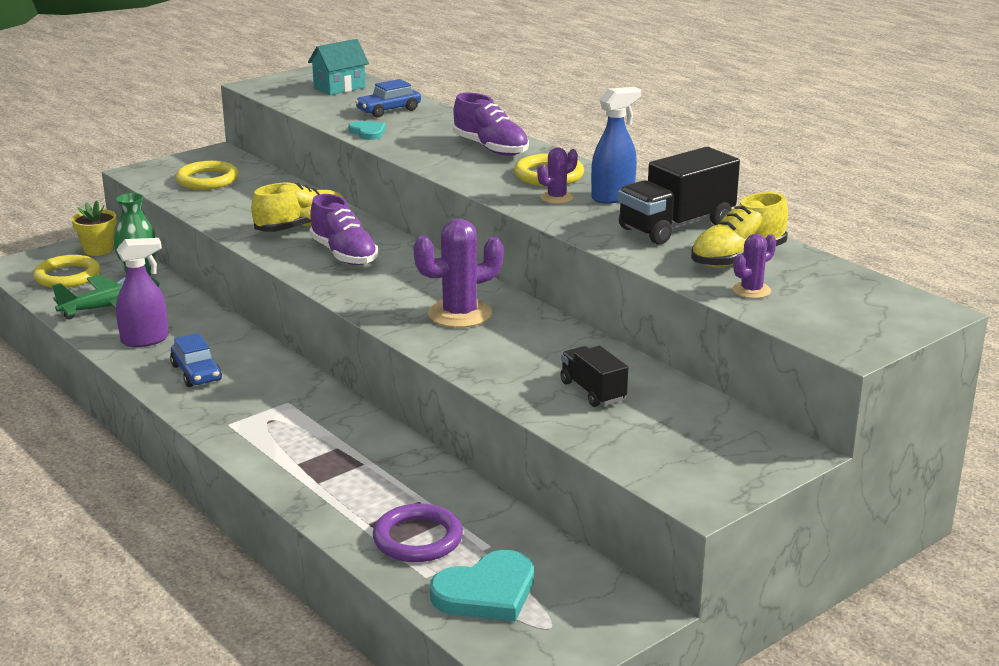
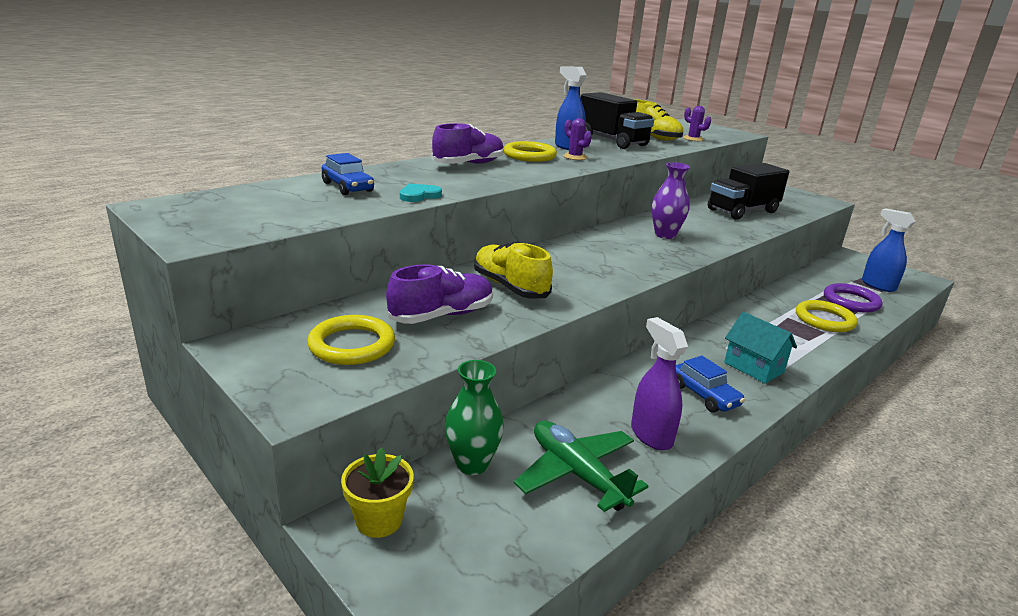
camera: 95 degrees left, 0 degrees up
yellow ring [33,255,100,288] -> yellow ring moved to [796,300,858,332]
blue car [170,333,222,387] -> blue car turned 90 degrees clockwise [676,356,745,413]
turquoise house [308,39,369,95] -> turquoise house moved to [724,312,797,384]
purple shoe [309,194,378,265] -> purple shoe moved to [386,264,493,324]
purple cactus [413,219,504,328] -> purple vase [652,162,690,239]
turquoise heart [430,550,534,622] -> blue spray bottle [862,209,916,292]
black truck [560,346,628,407] -> black truck [708,163,789,220], size x1.72

